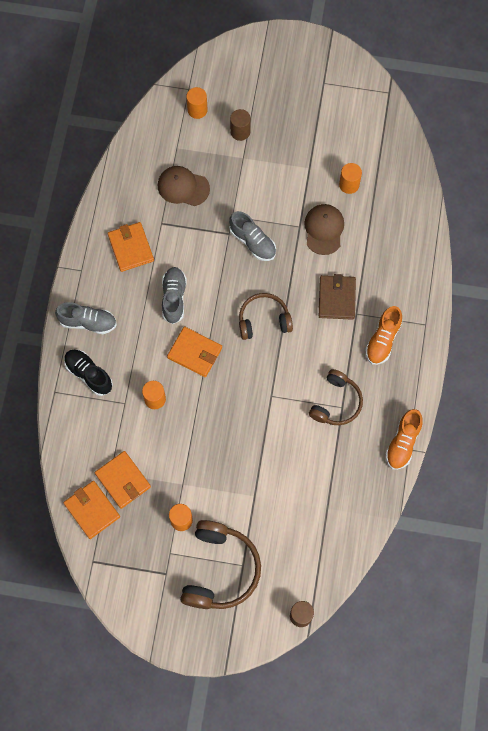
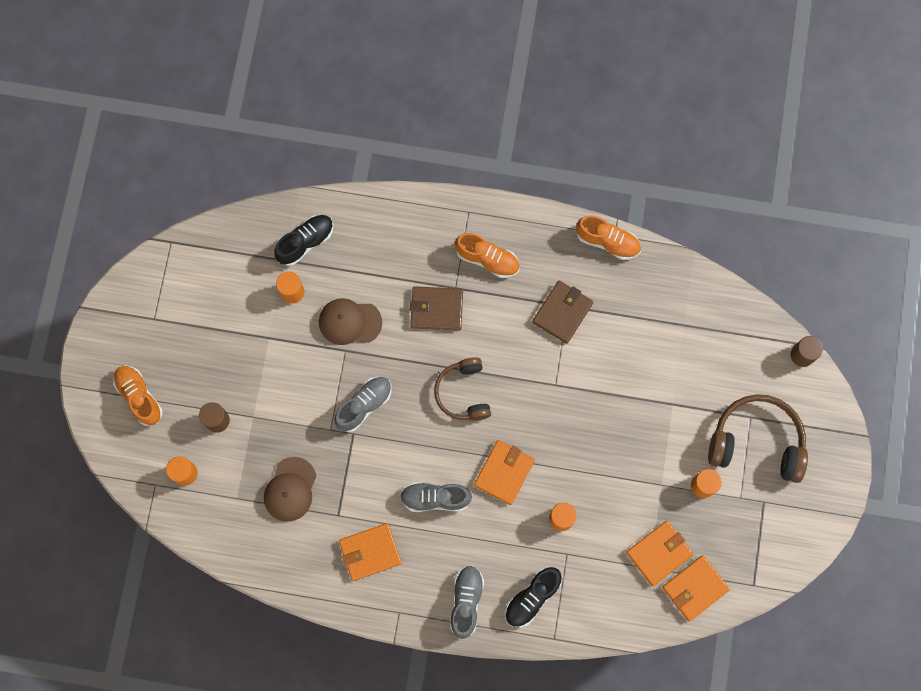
camera: 90 degrees left, 5 degrees up
brown headphones [309,369,363,425] -> brown wallet [532,281,593,344]
none -> orange shoe [113,365,162,426]
none -> black shoe [274,215,334,266]

